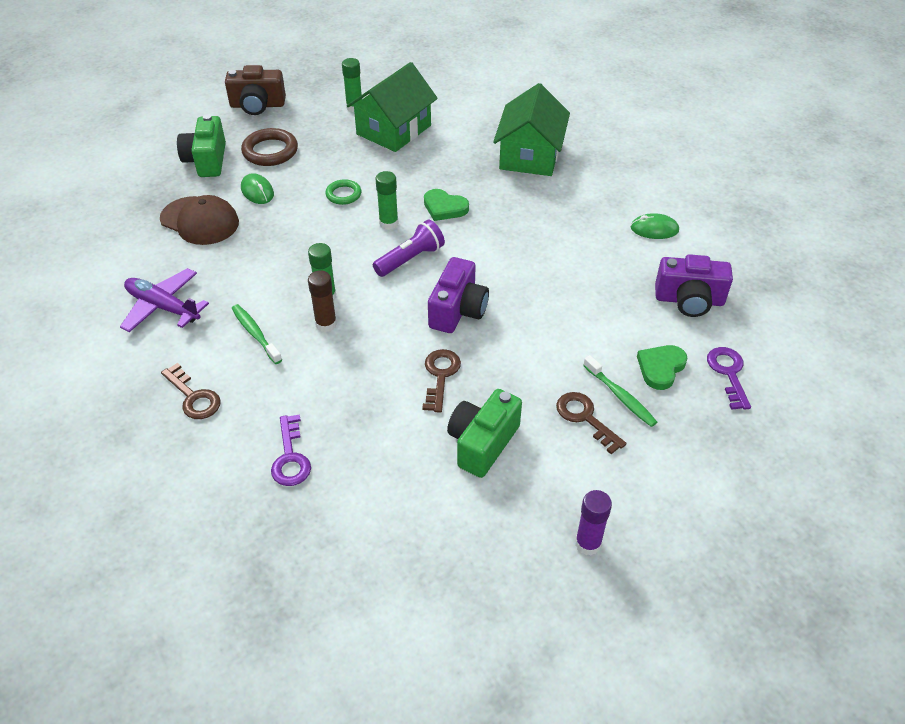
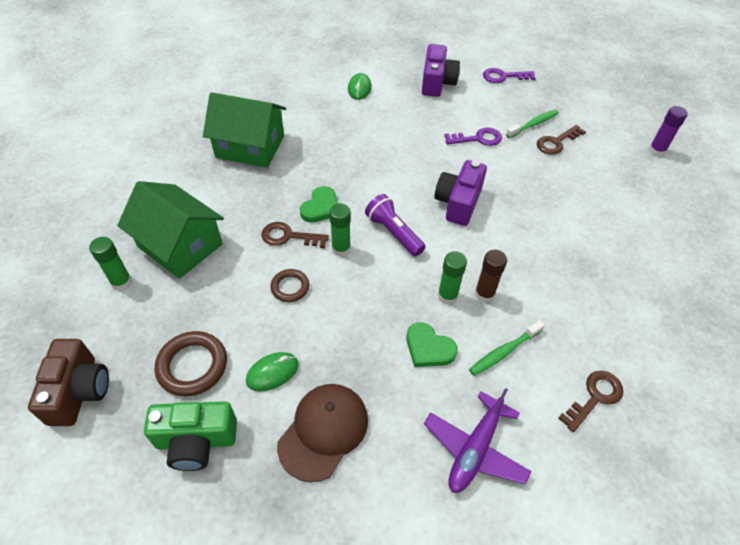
camera: 90 degrees left, 5 degrees up
purple key [271,414,311,486] -> purple key moved to [444,127,502,146]
green ring [326,179,361,205] -> brown ring [270,269,309,302]
brown key [422,349,461,413] -> brown key moved to [262,222,329,248]
purple camera [428,257,489,333] -> purple camera turned 90 degrees counterclockwise [435,160,487,226]
green camera [447,389,522,478] -> none
green heart [637,345,688,390] -> green heart moved to [407,322,457,367]

